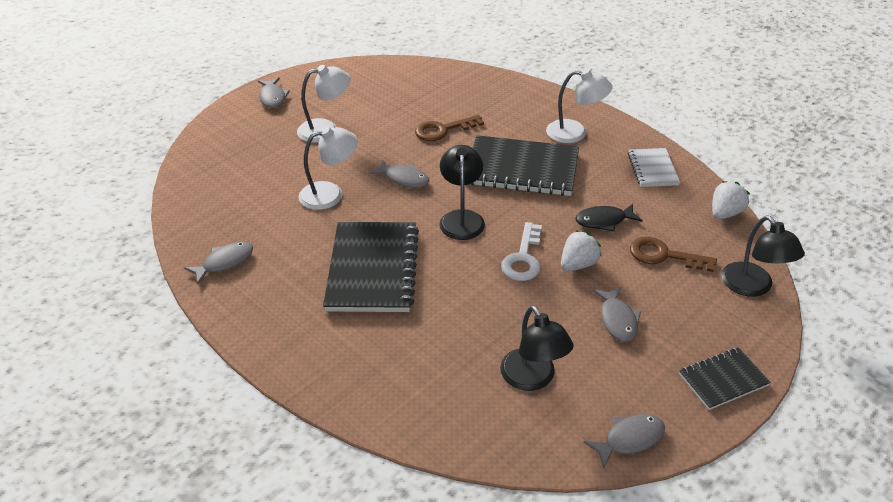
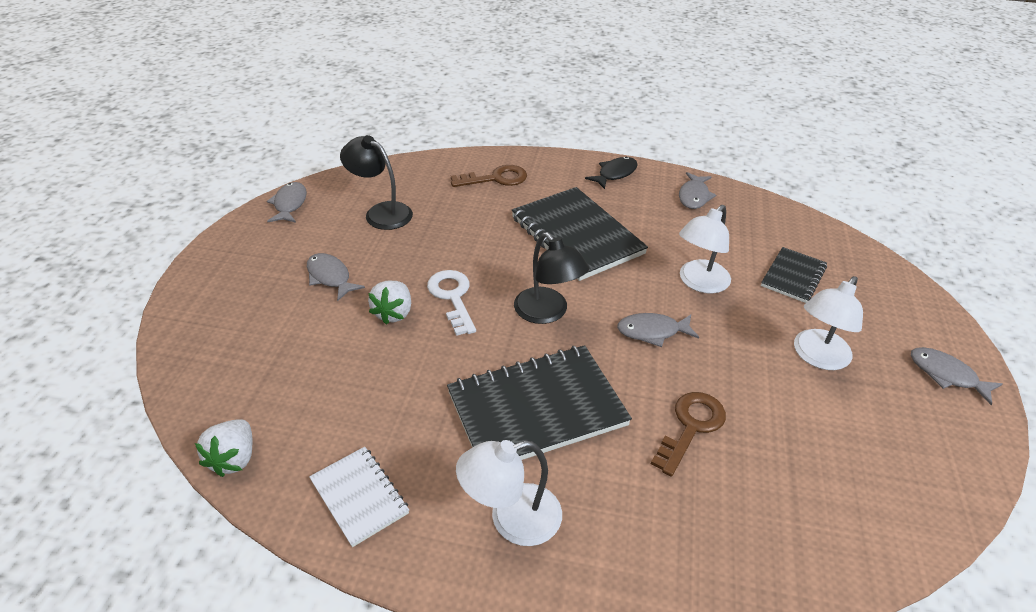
camera: 145 degrees right, 0 degrees up
black fish [575,204,643,232] -> black fish moved to [585,157,638,189]
grey fish [584,414,665,468] -> grey fish turned 150 degrees clockwise [267,182,307,223]
brown key [630,237,717,272] -> brown key moved to [451,165,527,187]
black notebook [679,347,771,410] -> black notebook moved to [761,247,827,303]
black lamp [721,215,805,297] -> none

